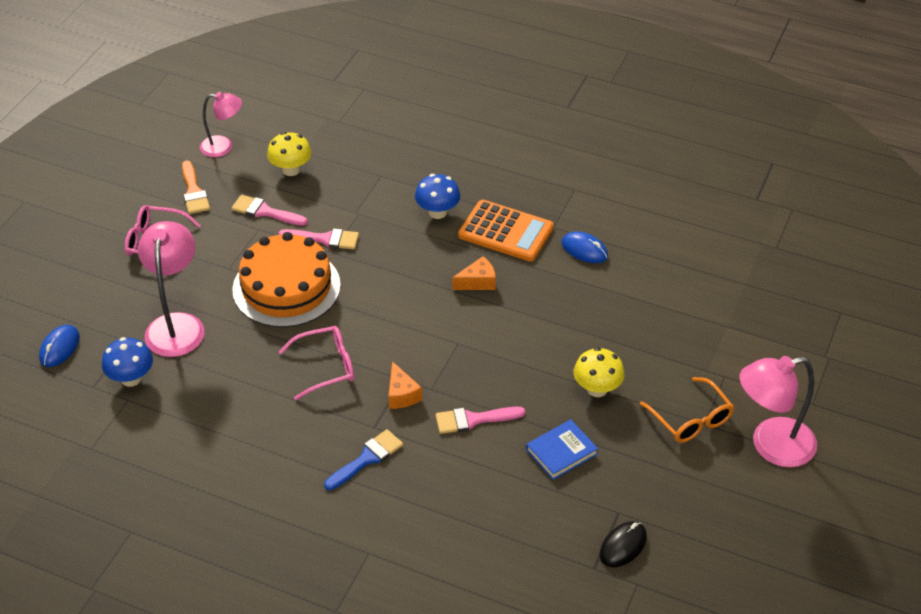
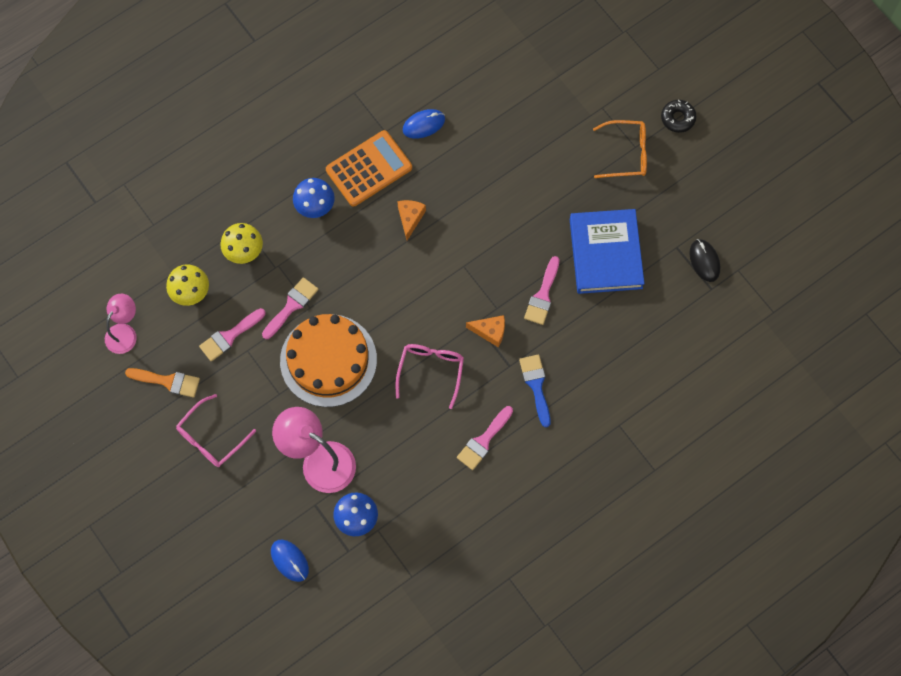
camera: 60 degrees left, 25 degrees up
blue book [526,419,598,480] -> blue book [570,209,645,294], size x1.80
yellow mushroom [574,347,625,397] -> yellow mushroom moved to [221,223,263,264]
pink lamp [739,356,817,467] -> black donut [661,100,697,133]
none -> pink brush [457,406,513,470]

